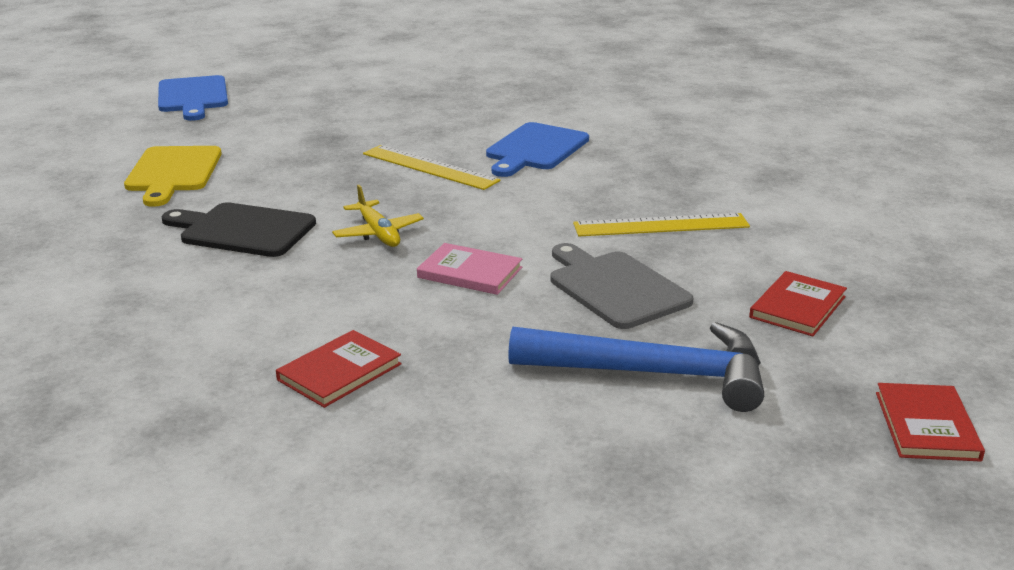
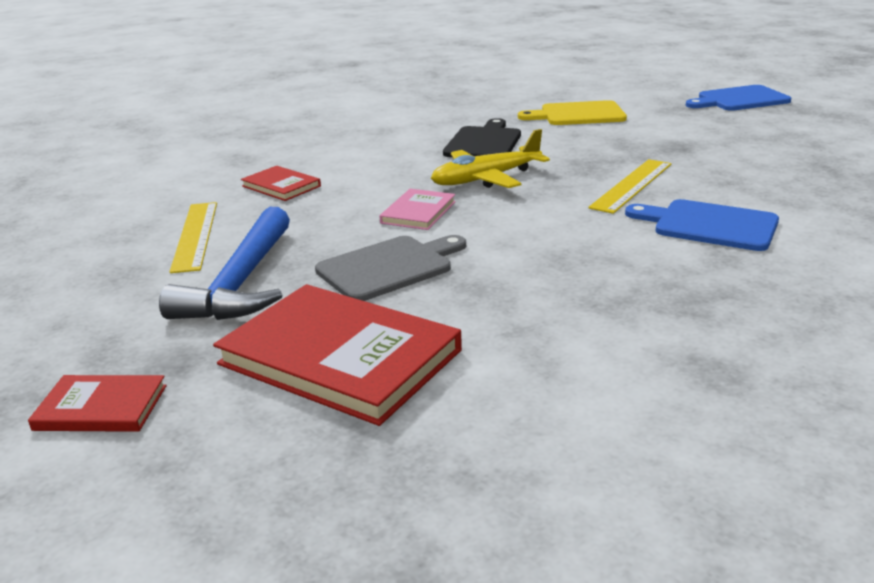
camera: 90 degrees right, 0 degrees up
yellow plane [332,185,424,247] -> yellow plane [431,129,550,188], size x1.50
yellow ruler [573,213,750,236] -> yellow ruler moved to [170,202,217,273]
red book [749,271,847,337] -> red book [213,284,462,426], size x2.01

